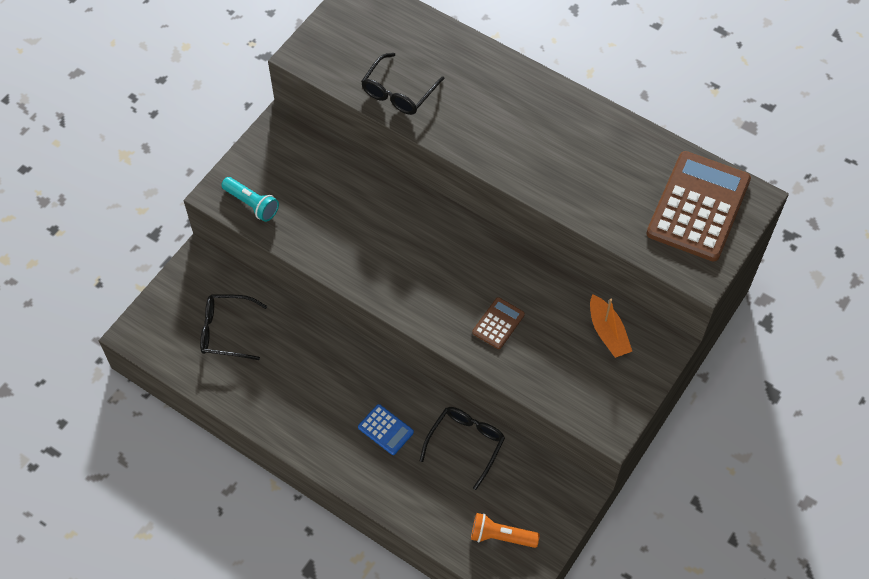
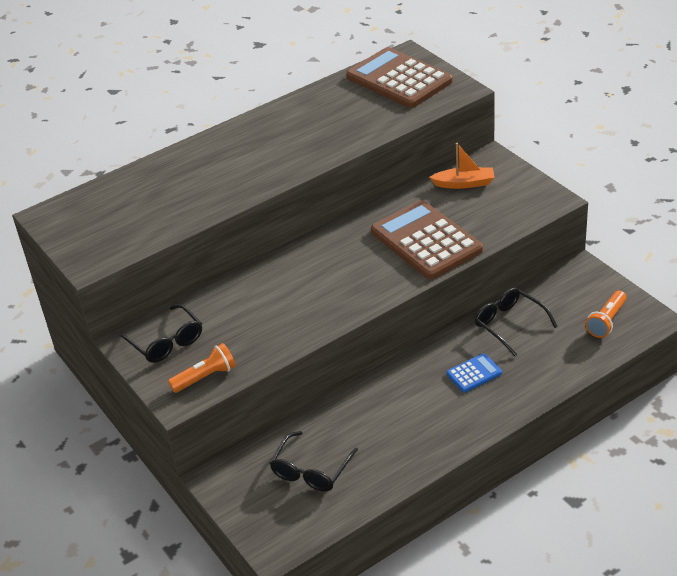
camera: 65 degrees left, 20 degrees down
turquoise flashlight [221,177,279,222] -> orange flashlight [168,343,236,393]
black glasses [361,53,444,115] -> black glasses moved to [119,304,202,363]
brown calculator [472,297,525,349] -> brown calculator [371,200,483,279], size x2.21

